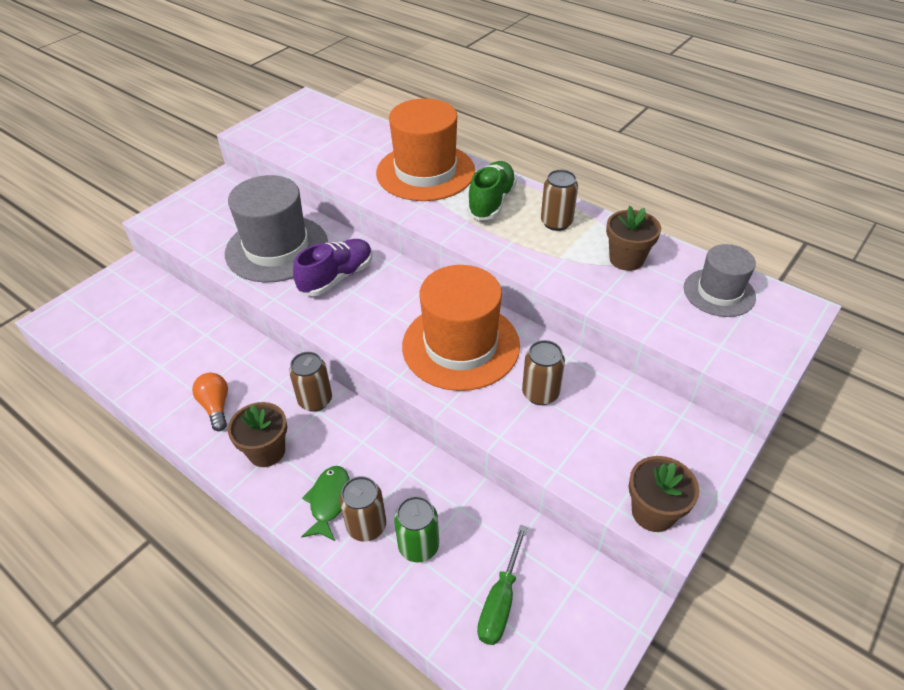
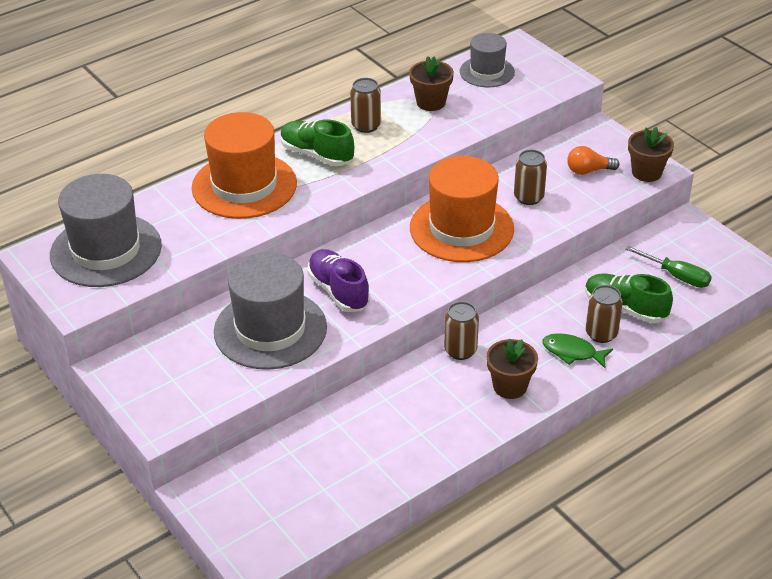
camera: 75 degrees left, 5 degrees down
orange light bulb [192,373,228,431] -> orange light bulb moved to [567,146,620,175]
green can [394,496,439,563] -> green shoe [585,274,673,323]
none -> grey hat [50,174,162,287]

